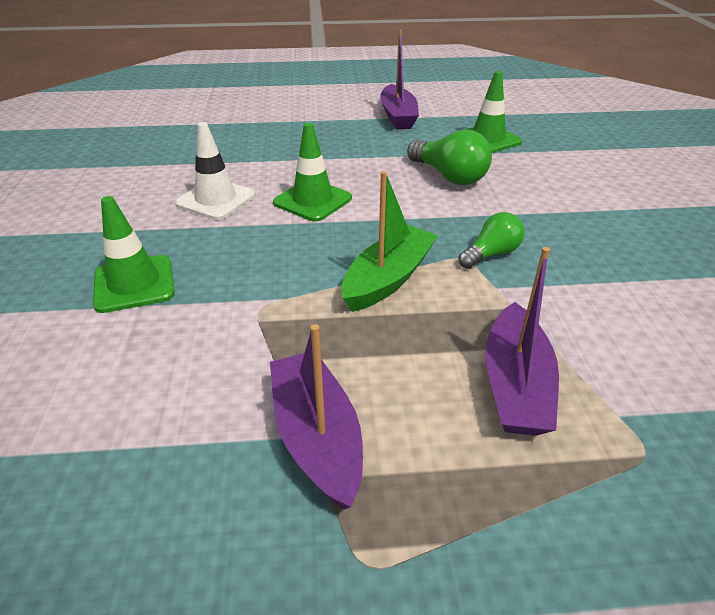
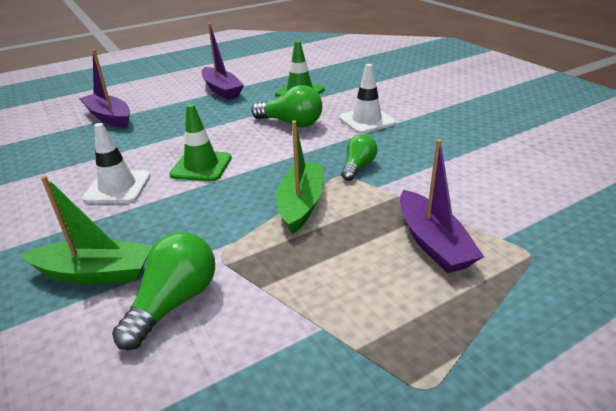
camera: 25 degrees left, 5 degrees down
green traffic cone [93,196,175,313] -> green boat [20,176,152,284]
purple boat [270,324,363,510] -> purple boat moved to [79,49,130,128]
none -> green light bulb [112,232,215,350]
none -> white traffic cone [339,64,396,134]

